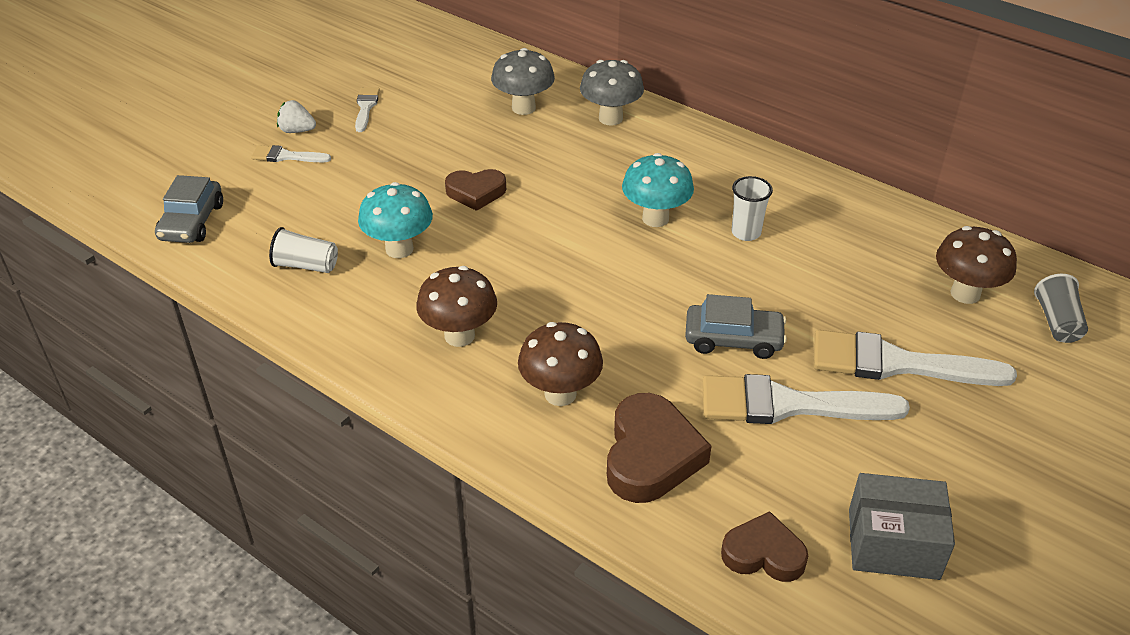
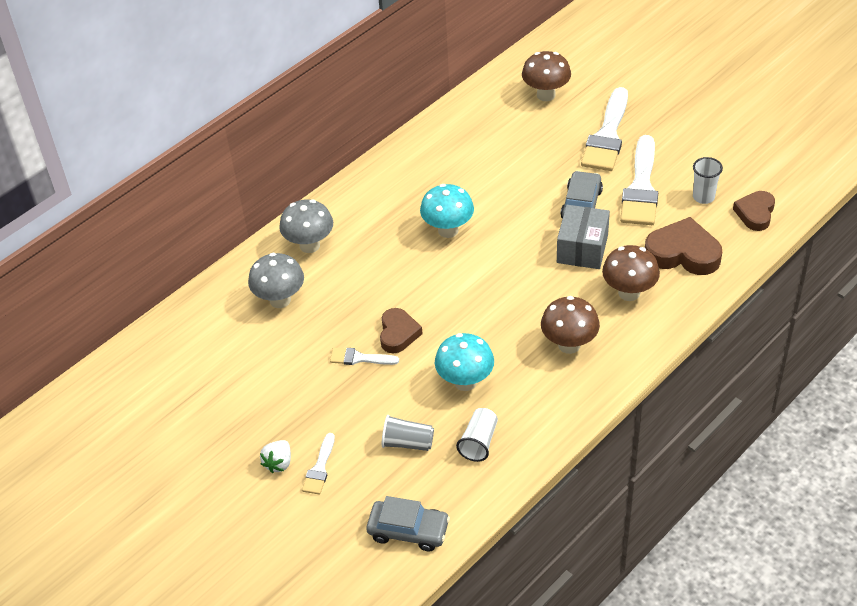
camera: 80 degrees left, 5 degrees up
white brush [355,88,380,132] -> white brush moved to [330,348,399,365]
white cup [732,176,773,241] -> white cup moved to [693,157,723,204]
grey box [849,473,955,580] -> grey box moved to [557,205,610,269]
grey cup [1034,274,1088,343] -> grey cup moved to [382,415,434,451]

